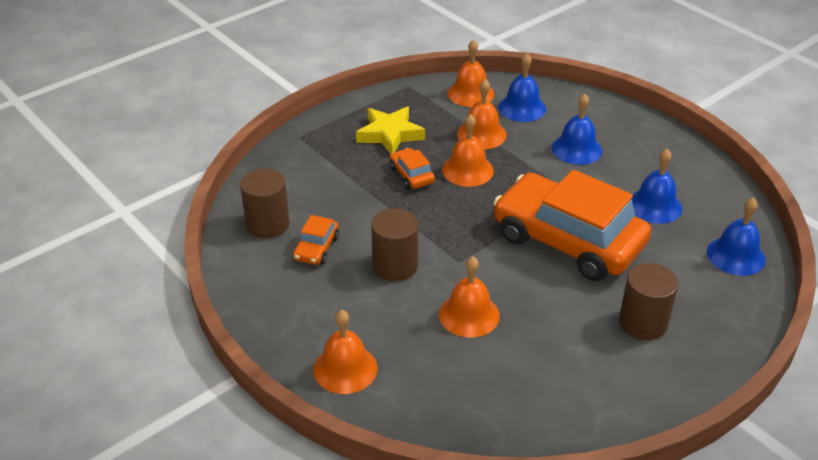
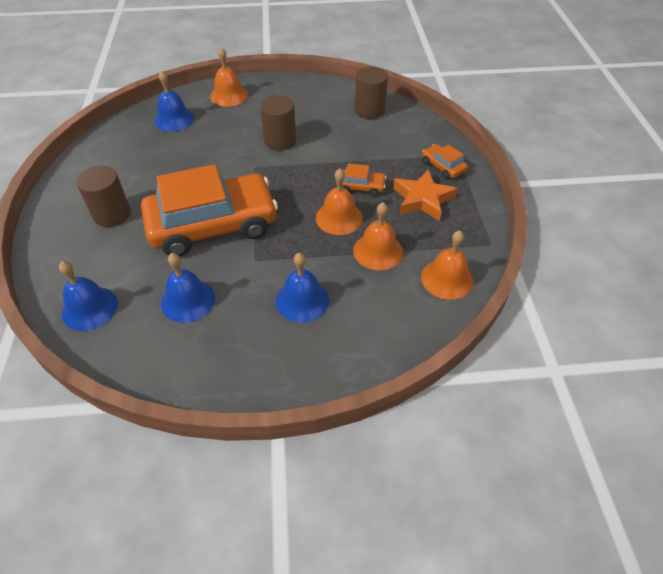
camera: 125 degrees right, 10 degrees up
orange car [293,215,339,265] -> orange car moved to [422,144,468,179]
yellow star [356,106,425,154] -> orange star [393,170,458,221]
orange bell [439,256,500,338] -> none
blue bell [498,53,546,122] -> blue bell moved to [154,70,194,131]

